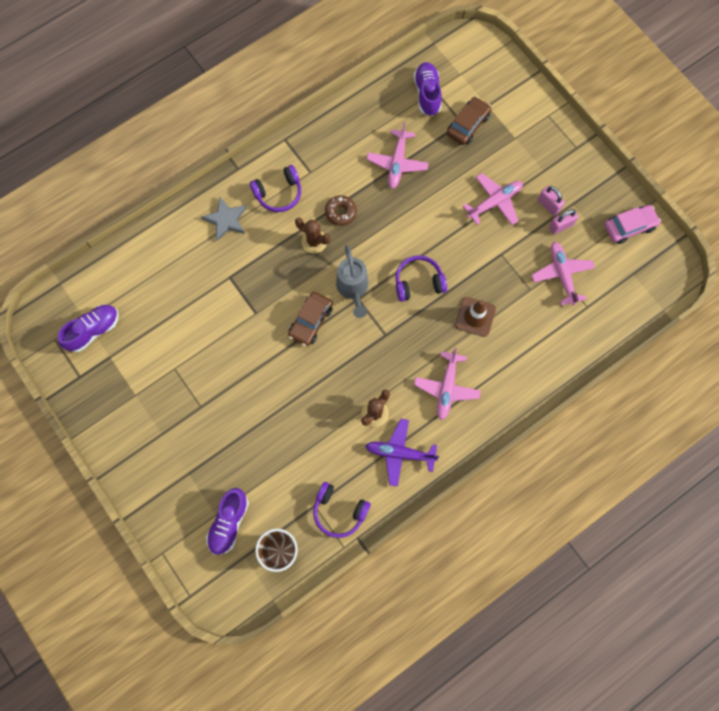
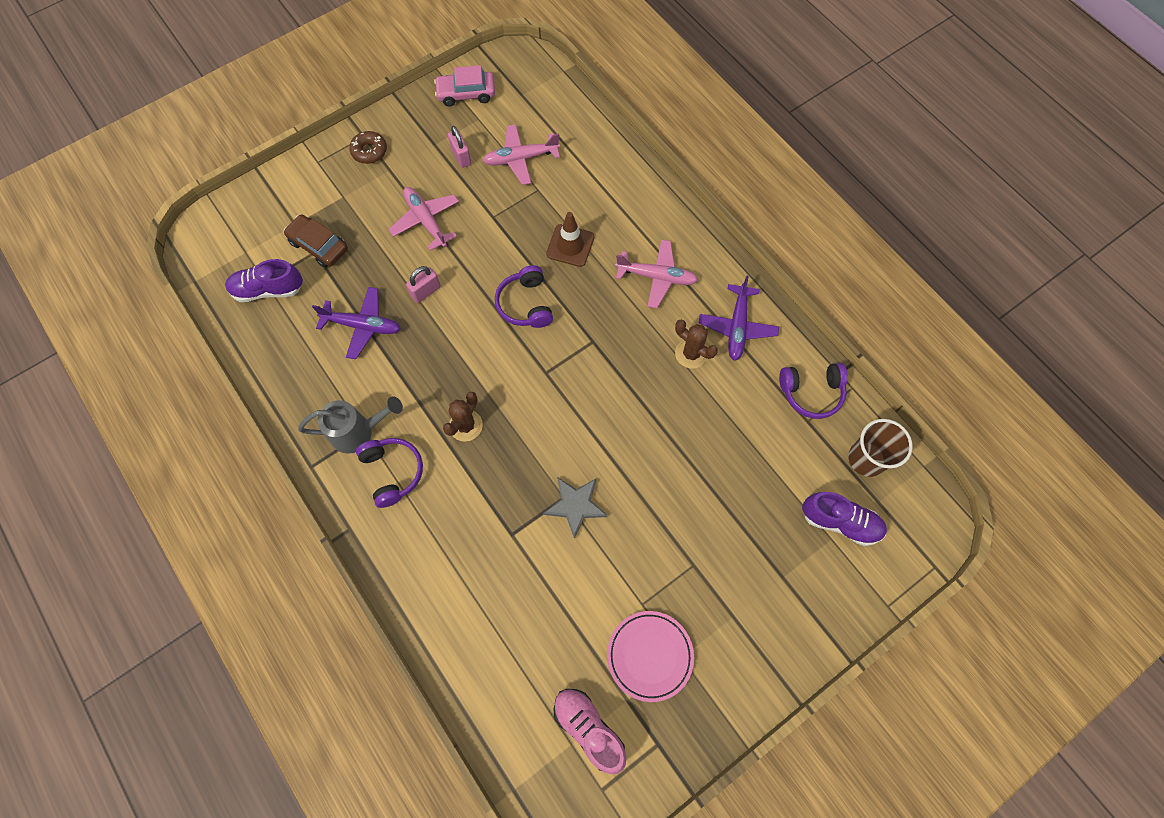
camera: 90 degrees left, 5 degrees down
purple shoe [58,305,119,352] -> pink shoe [553,689,627,774]
grey star [201,197,247,241] -> grey star moved to [543,477,608,539]
brown car [288,292,333,346] -> none
purple headphones [313,482,371,538] -> purple headphones turned 60 degrees clockwise [779,363,848,419]
brown donut [325,195,357,226] -> brown donut moved to [349,131,387,164]
grey watering can [336,245,368,318] -> grey watering can moved to [298,396,403,454]
pink plane [367,122,429,189] -> purple plane [312,287,401,359]
pink padlock [538,186,565,216] -> pink padlock moved to [406,266,441,303]
pink car [604,205,661,244] -> pink car turned 75 degrees counterclockwise [434,65,495,106]
none -> pink plate [607,611,694,702]

